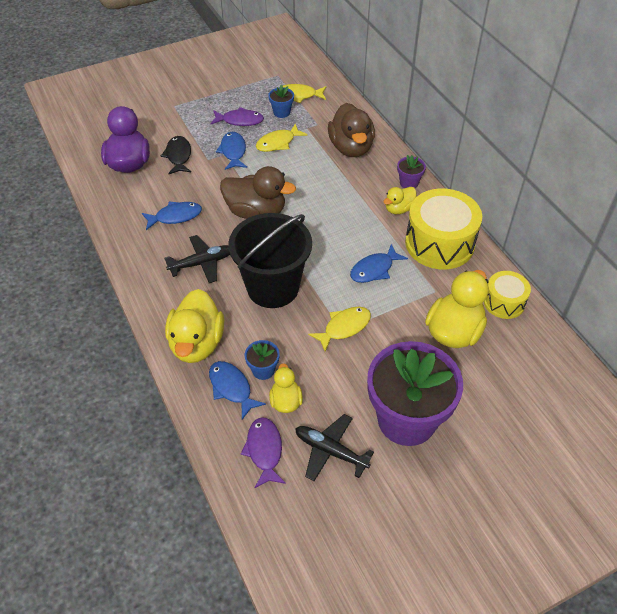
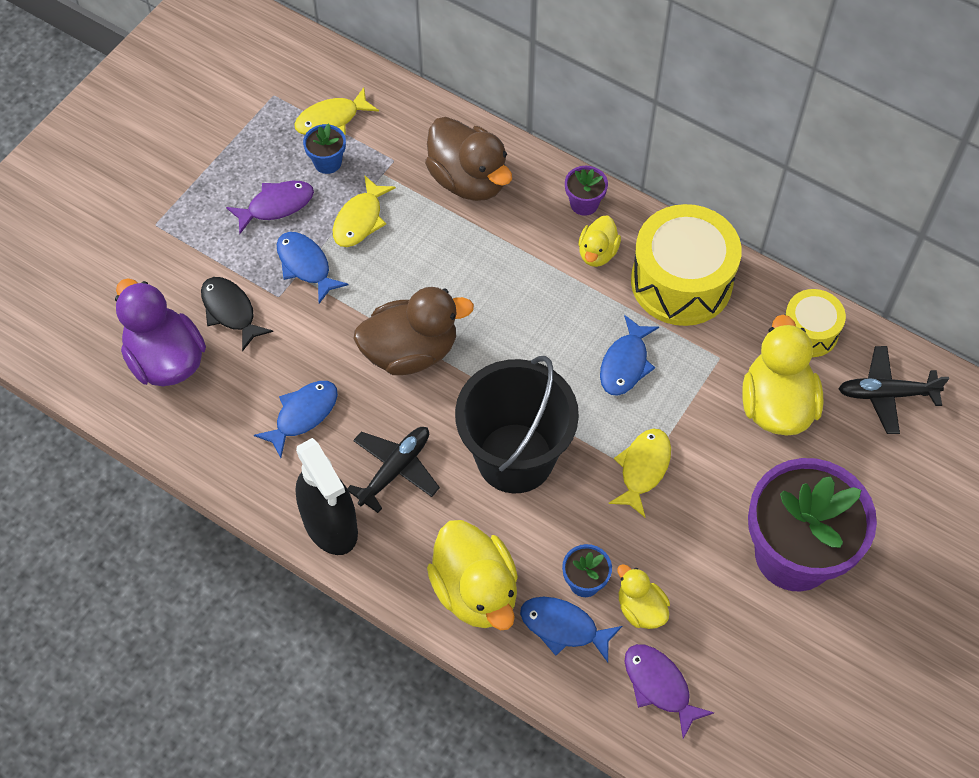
camera: 30 degrees left, 10 degrees up
black plane [295,414,374,481] -> black plane moved to [838,346,949,434]
none -> black spray bottle [296,438,358,555]

